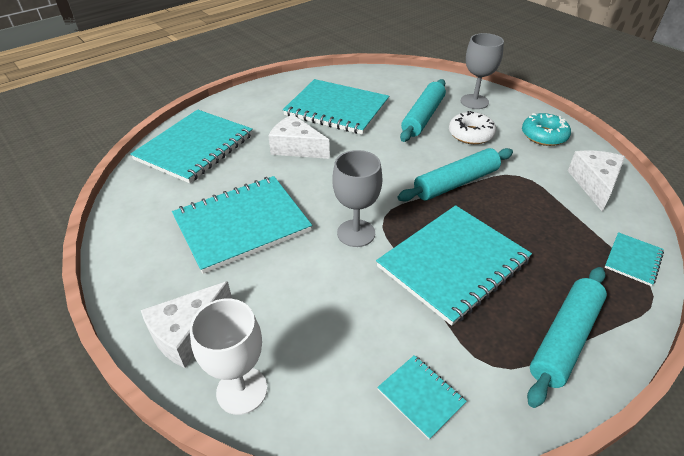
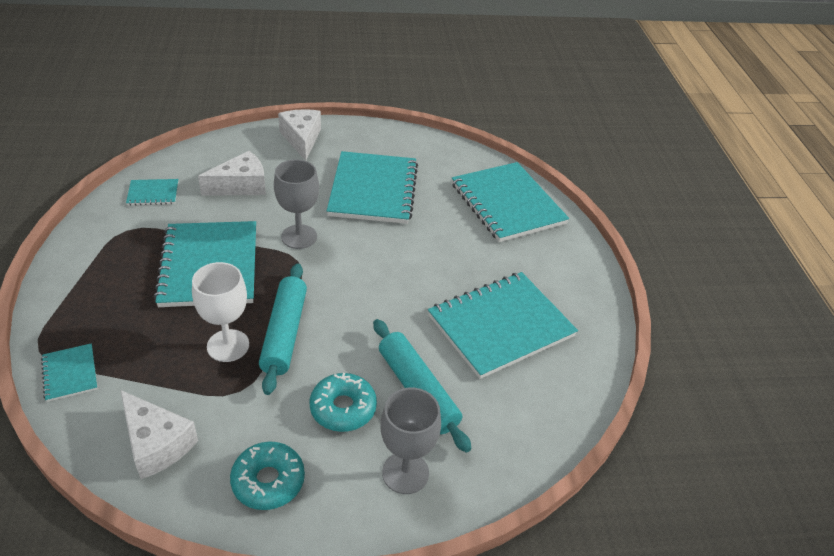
camera: 120 degrees right, 0 degrees up
white goblet [190,299,267,415] -> white goblet moved to [192,262,249,362]
white cheese [268,114,330,159] -> white cheese moved to [198,151,266,196]
white donut [449,111,496,144] -> turquoise donut [310,373,377,432]
turquoise rolling pin [527,267,607,408] -> none

